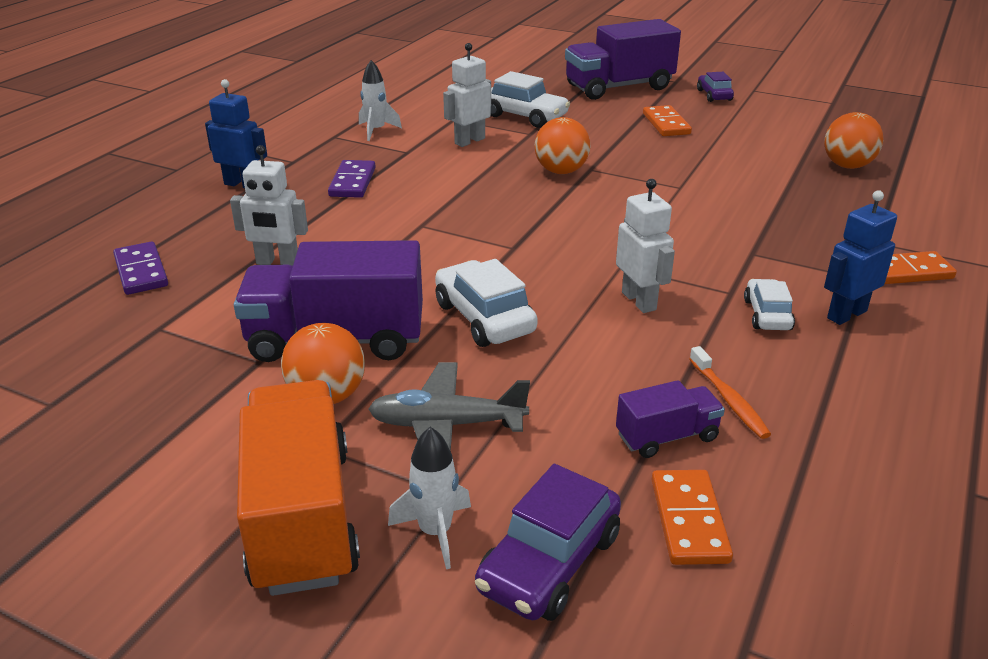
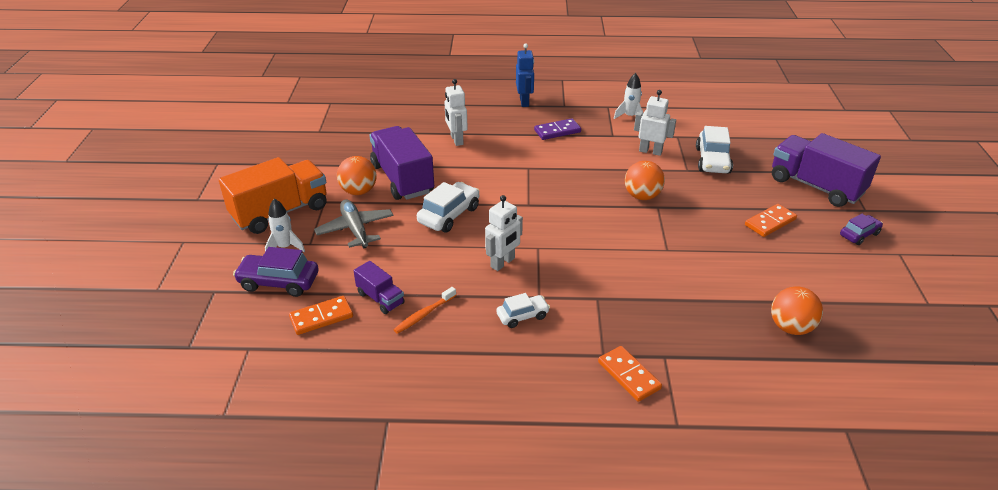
camera: 65 degrees right, 5 degrees up
purple domino [113,241,168,295] -> none
blue robot [824,190,897,325] -> none

